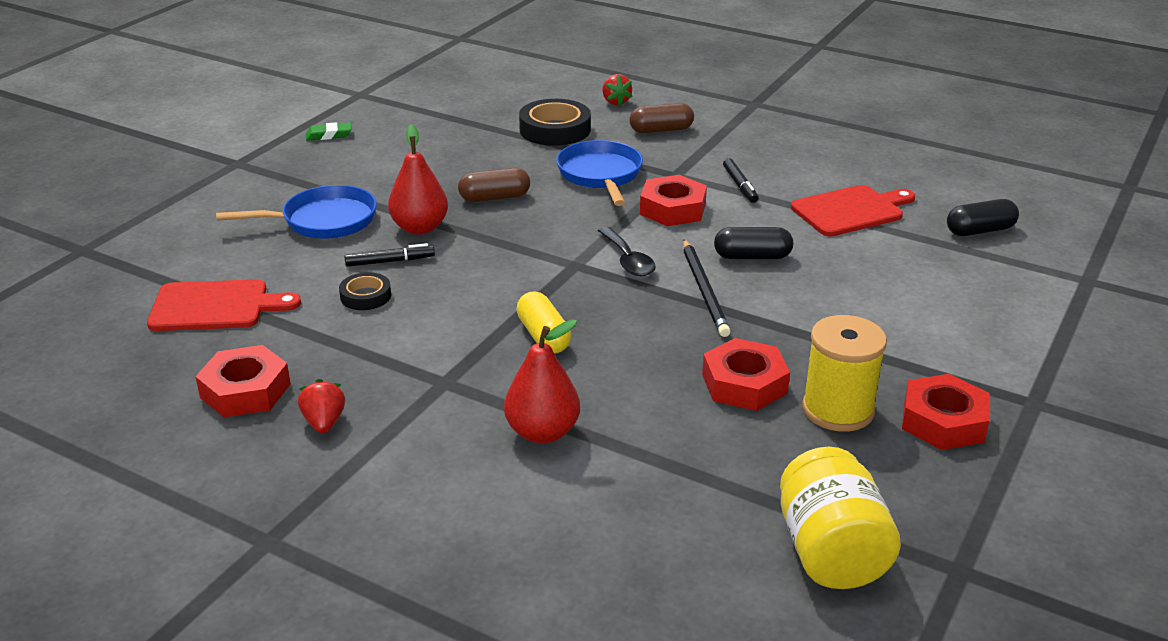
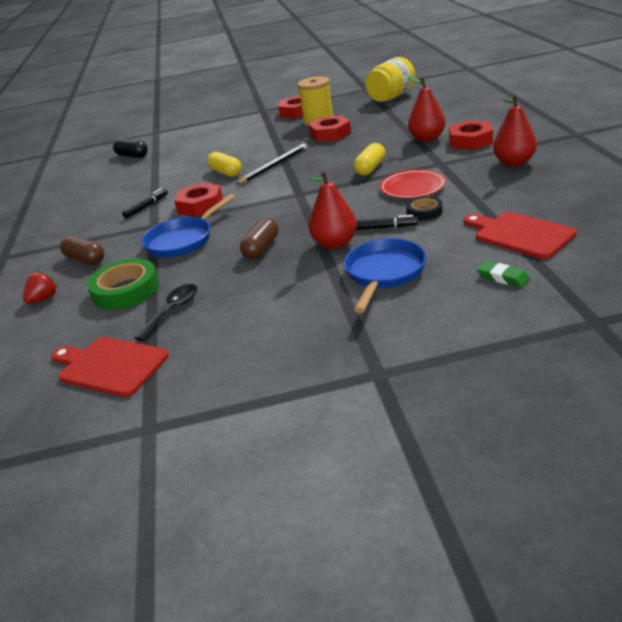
camera: 125 degrees left, 0 degrees up
red nut [195,345,291,417] -> red nut moved to [449,120,493,150]
blue pan [216,185,377,239] -> blue pan turned 75 degrees clockwise [344,238,426,313]
red strawberry [298,379,345,433] -> red pear [493,95,537,167]
green eraser [306,122,352,141] -> green eraser moved to [477,261,530,287]
black marker [344,243,435,267] -> black marker turned 150 degrees clockwise [356,215,418,230]
brown capsule [458,168,530,202] -> brown capsule turned 75 degrees clockwise [240,218,278,259]
black tape [519,99,591,146] -> green tape [87,259,160,310]
black spoon [598,227,656,276] -> black spoon moved to [135,284,197,341]
black capsule [714,227,793,259] -> yellow capsule [207,152,242,177]
red cutting board [791,185,915,236] -> red cutting board moved to [51,337,169,397]
none -> red plate [379,169,446,199]

